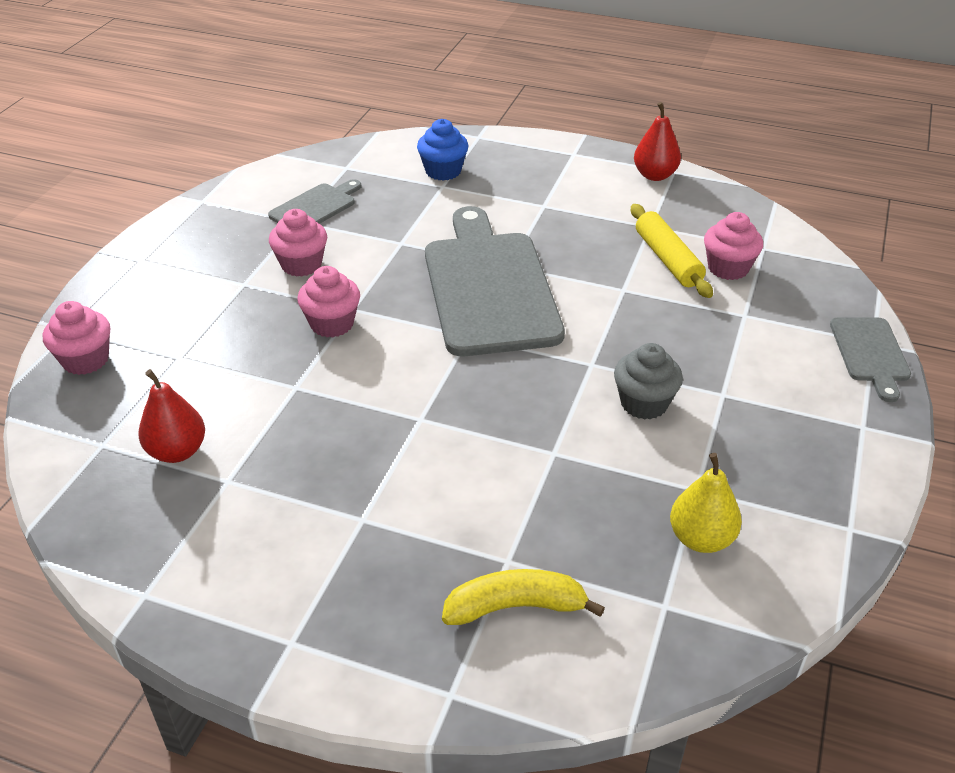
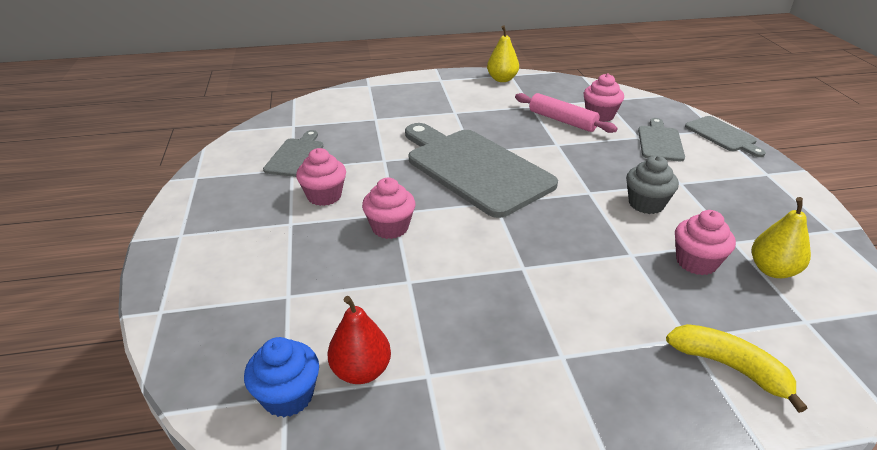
camera: 30 degrees left, 5 degrees down
pink cupcake [43,301,110,375] -> pink cupcake moved to [675,210,736,275]
blue cupcake [417,119,468,181] -> blue cupcake moved to [244,337,319,417]
yellow banana [442,569,605,625] -> yellow banana turned 75 degrees clockwise [666,324,807,413]
yellow rolling pin [631,204,713,298] -> pink rolling pin [515,93,618,133]
red pear [634,102,681,181] -> yellow pear [487,26,519,82]
none -> grey cutting board [638,118,685,161]

